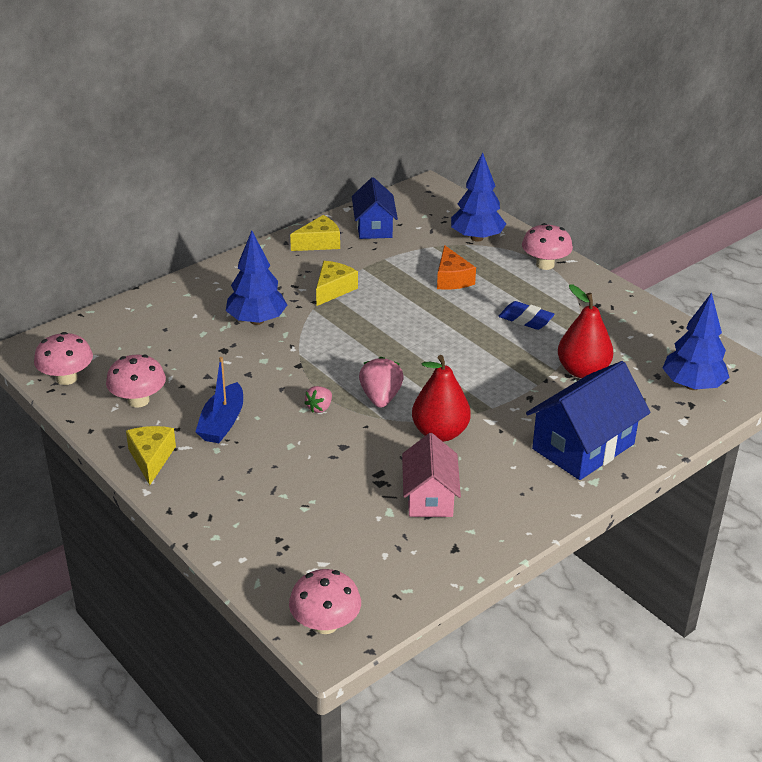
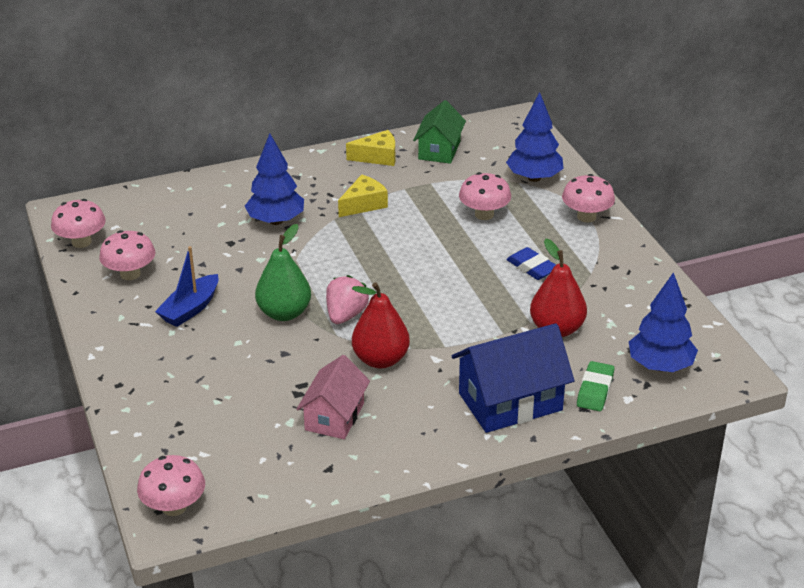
camera: 20 degrees right, 0 degrees up
yellow cheese [126,426,176,485] -> none
pink strawberry [304,386,332,413] -> green pear [255,224,311,321]
blue house [352,177,398,239] -> green house [413,100,466,164]
orange cheese [437,245,476,290] -> pink mushroom [459,172,511,220]
none -> green eraser [577,361,614,411]

